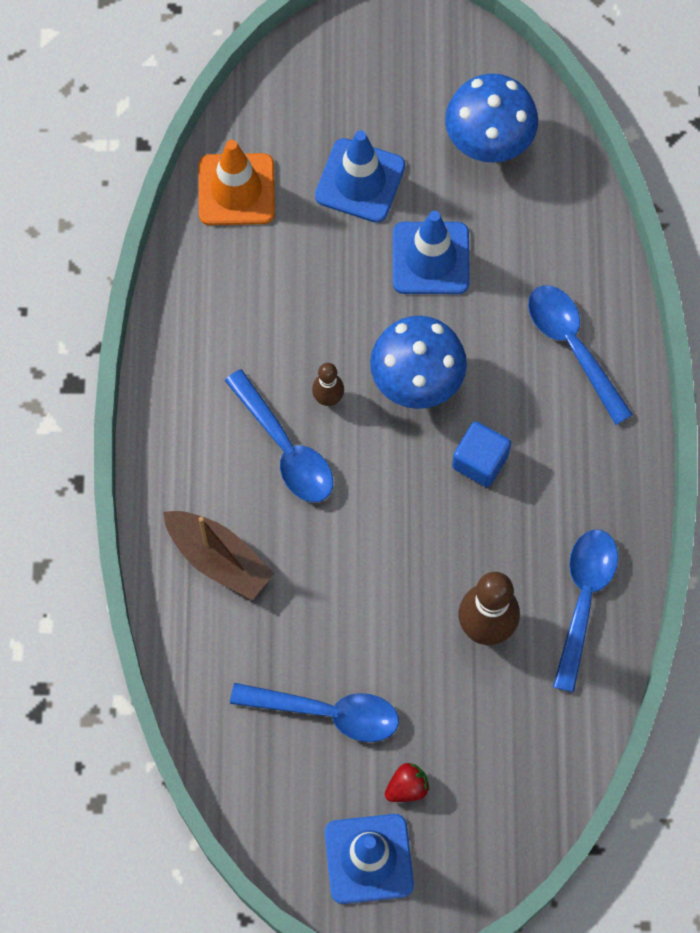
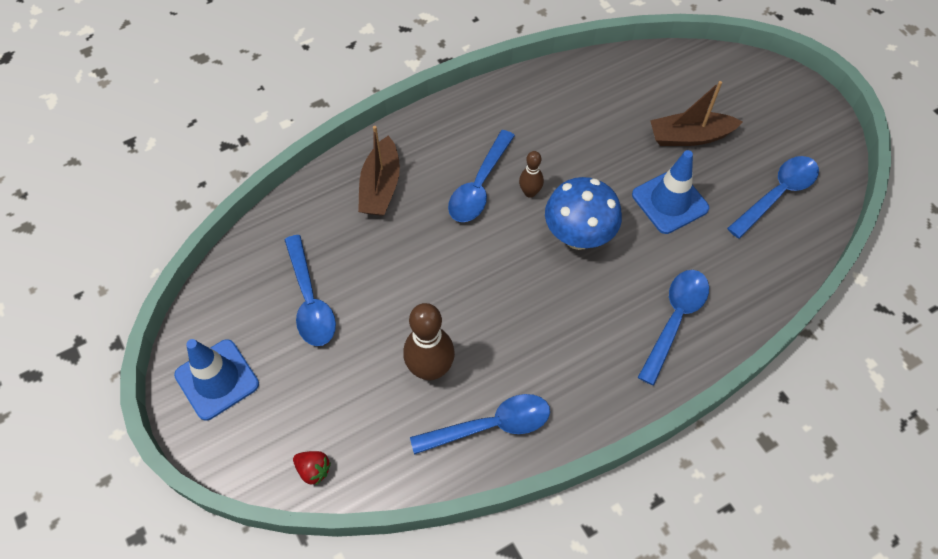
camera: 60 degrees right, 10 degrees down
orange traffic cone [199,140,275,225] -> none
blue traffic cone [315,130,405,223] -> brown boat [650,81,743,146]
red strawberry [385,763,429,802] -> red strawberry moved to [293,451,331,485]
blue mushroom [445,74,538,163] -> blue spoon [727,156,819,239]
blue cube [452,421,511,487] -> none

